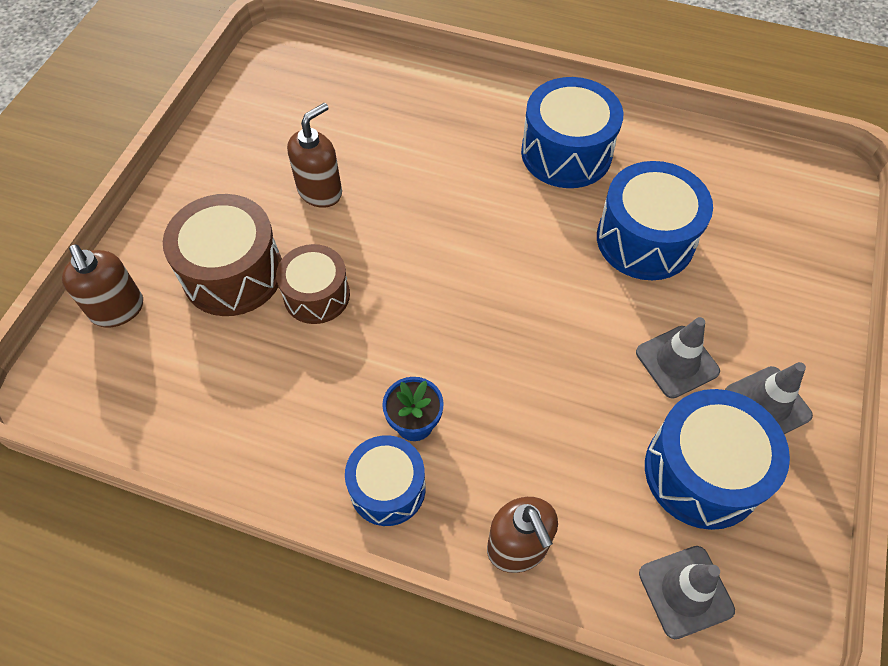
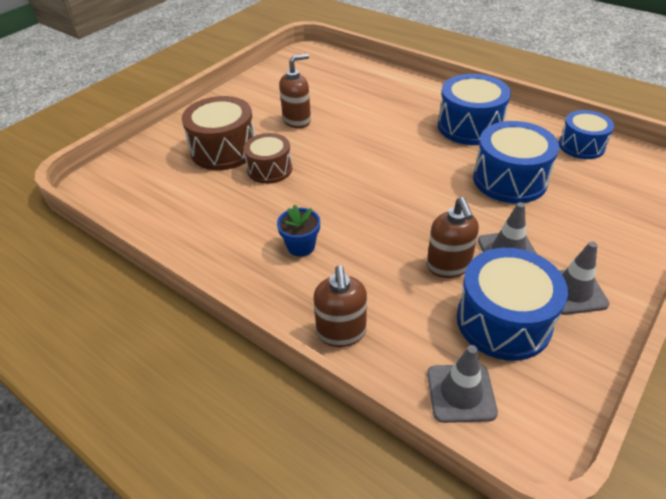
camera: 20 degrees right, 15 degrees down
brown soap dispenser [62,244,143,328] -> brown soap dispenser moved to [427,197,479,278]
blue drum [345,435,426,526] -> blue drum moved to [559,110,614,159]

